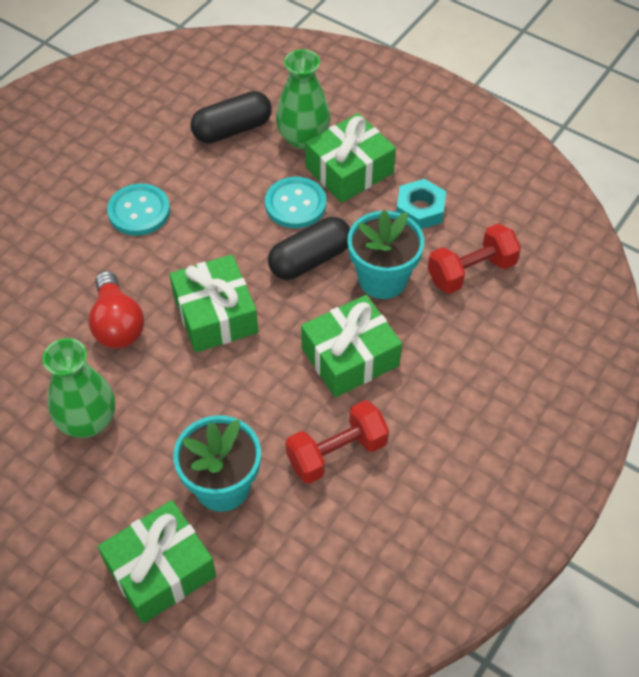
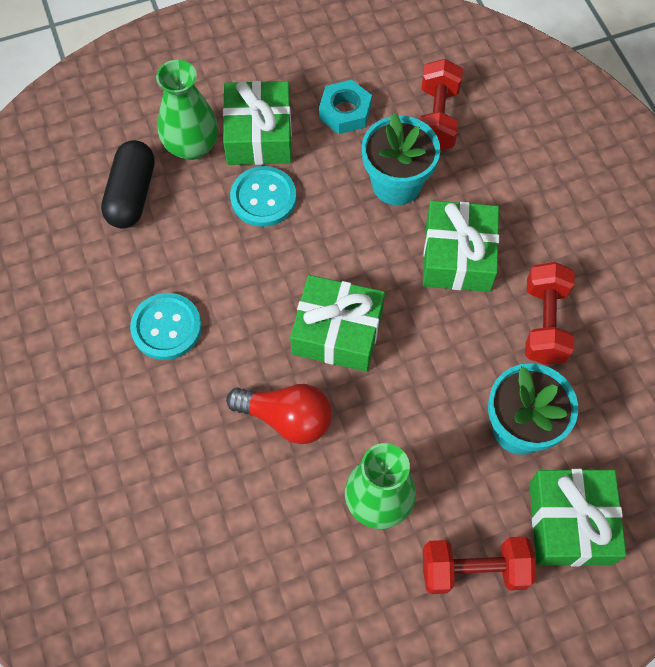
camera: 55 degrees left, 10 degrees up
black capsule [268,217,350,280] -> none
none -> red dumbbell [423,536,536,594]

